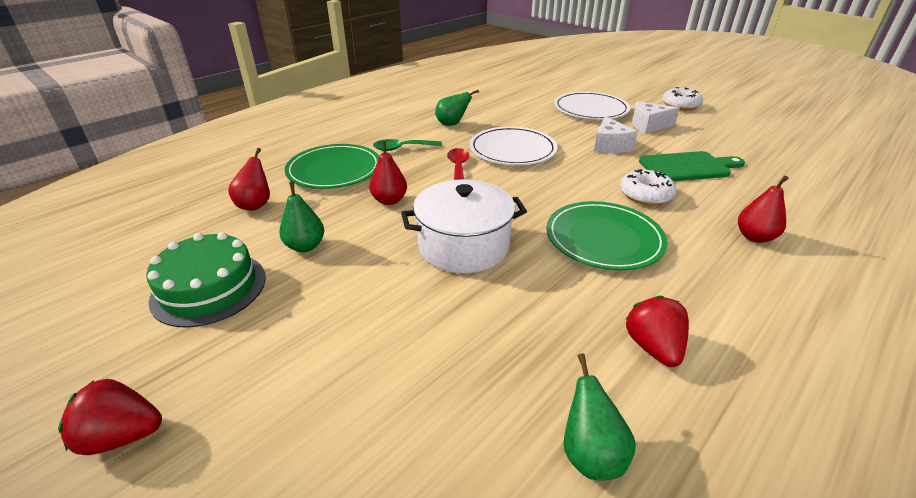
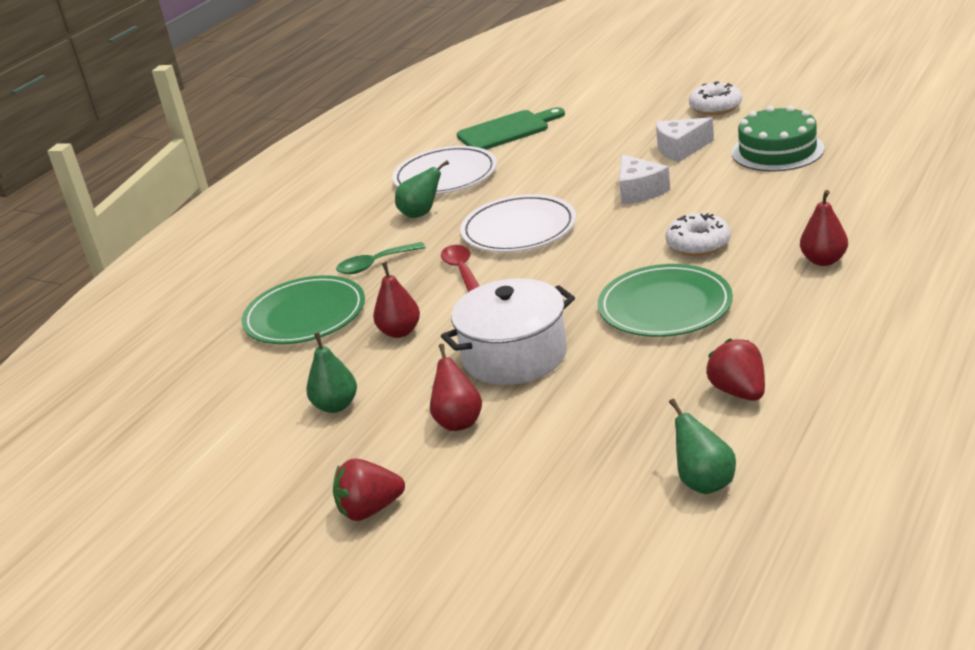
camera: 10 degrees left, 5 degrees down
red strawberry [58,379,162,455] -> red strawberry moved to [333,458,405,521]
green cake [146,232,266,328] -> green cake moved to [732,106,824,172]
red pear [228,148,270,211] -> red pear moved to [430,344,482,431]
white plate [554,91,630,120] -> white plate moved to [393,146,497,194]
green cutting board [639,151,745,181] -> green cutting board moved to [457,107,565,150]

